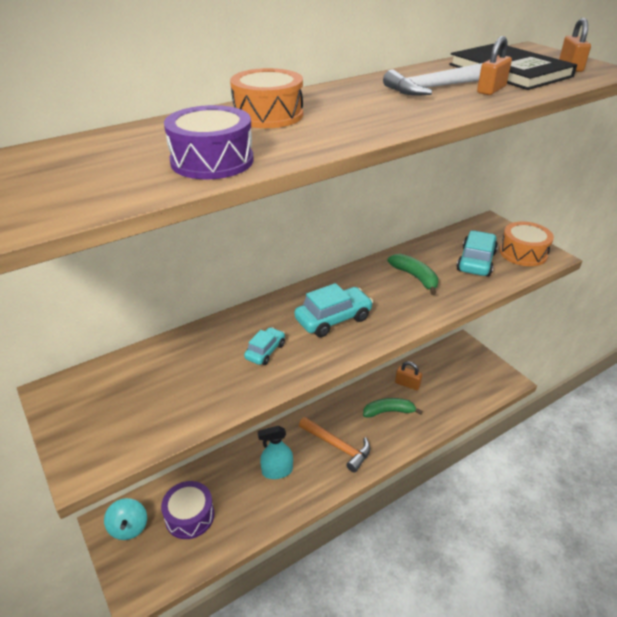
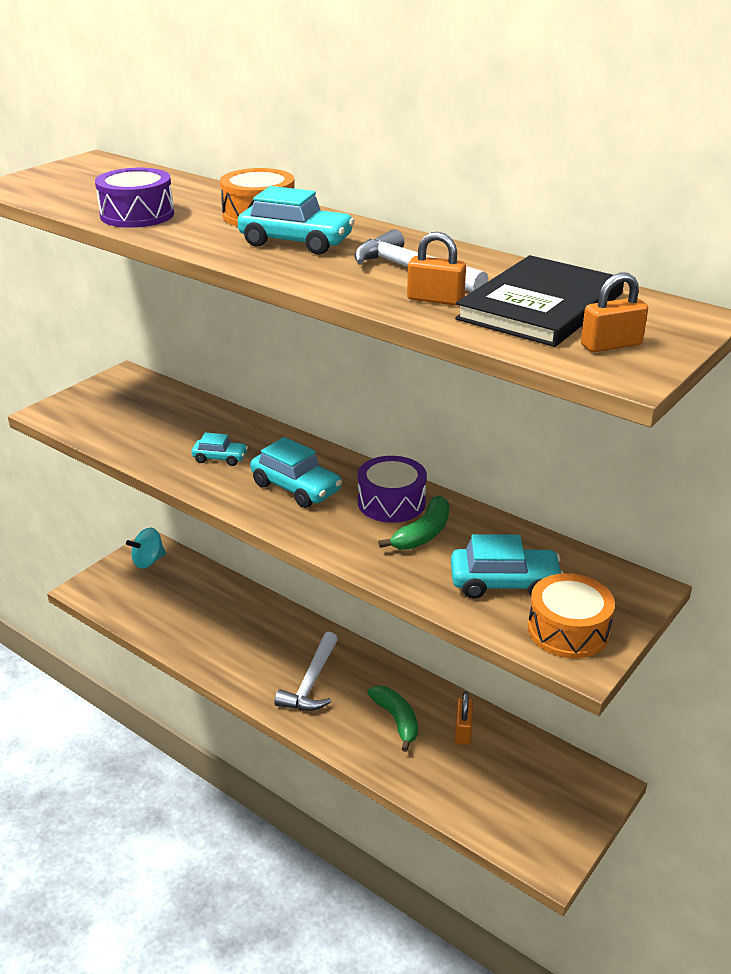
camera: 70 degrees right, 5 degrees down
purple drum [161,481,214,539] -> purple drum moved to [358,456,427,523]
turquoise spray bottle [258,426,293,479] -> none
orange hammer [299,417,371,472] -> white hammer [274,632,338,711]
none -> turquoise car [237,186,355,255]

